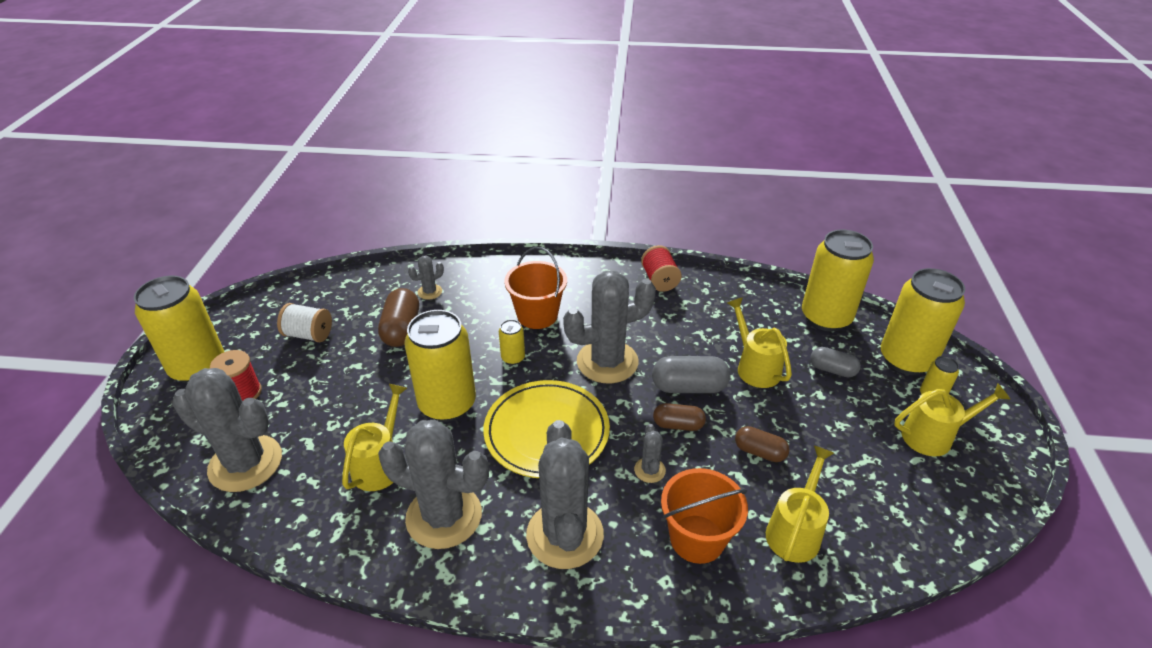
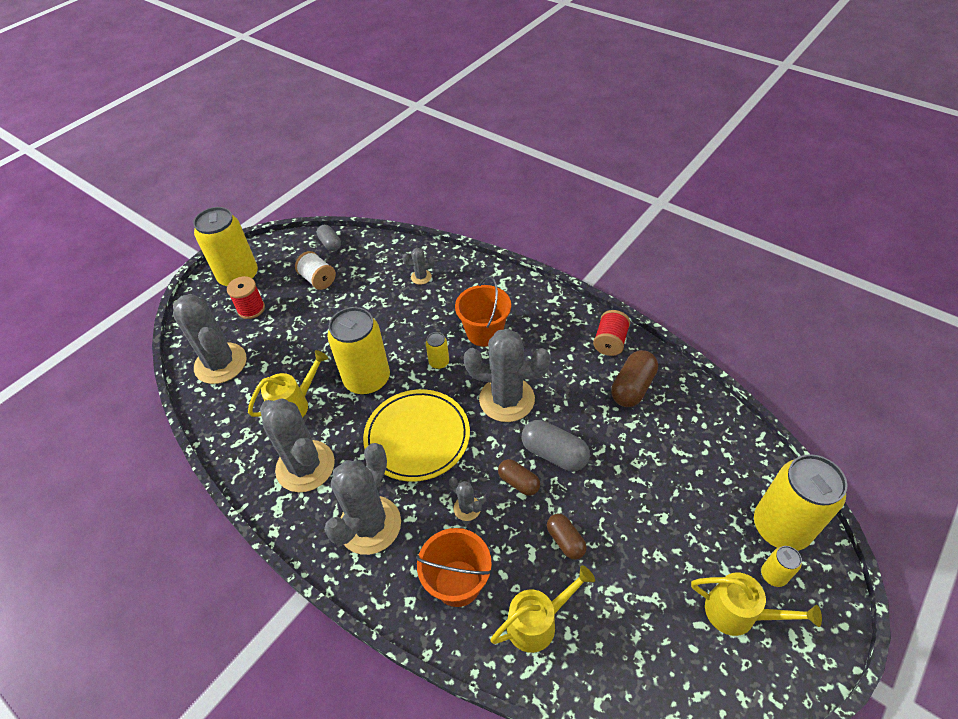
camera: 35 degrees right, 10 degrees up
brown capsule [378,288,419,347] -> brown capsule moved to [611,350,658,407]
grey cactus [634,424,666,483] -> grey cactus turned 75 degrees counterclockwise [449,477,482,521]
yellow watering can [727,297,792,388] -> none
yellow can [802,230,874,331] -> none
grey capsule [810,347,861,378] -> grey capsule moved to [317,225,341,251]

